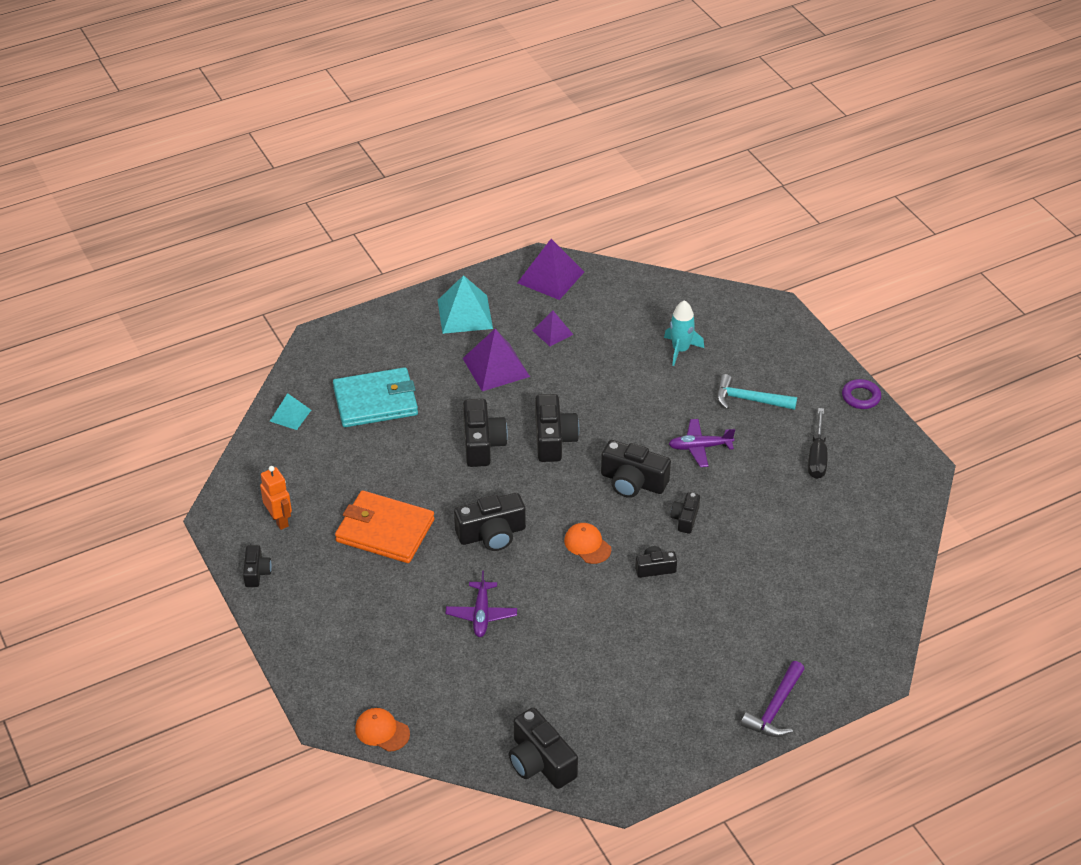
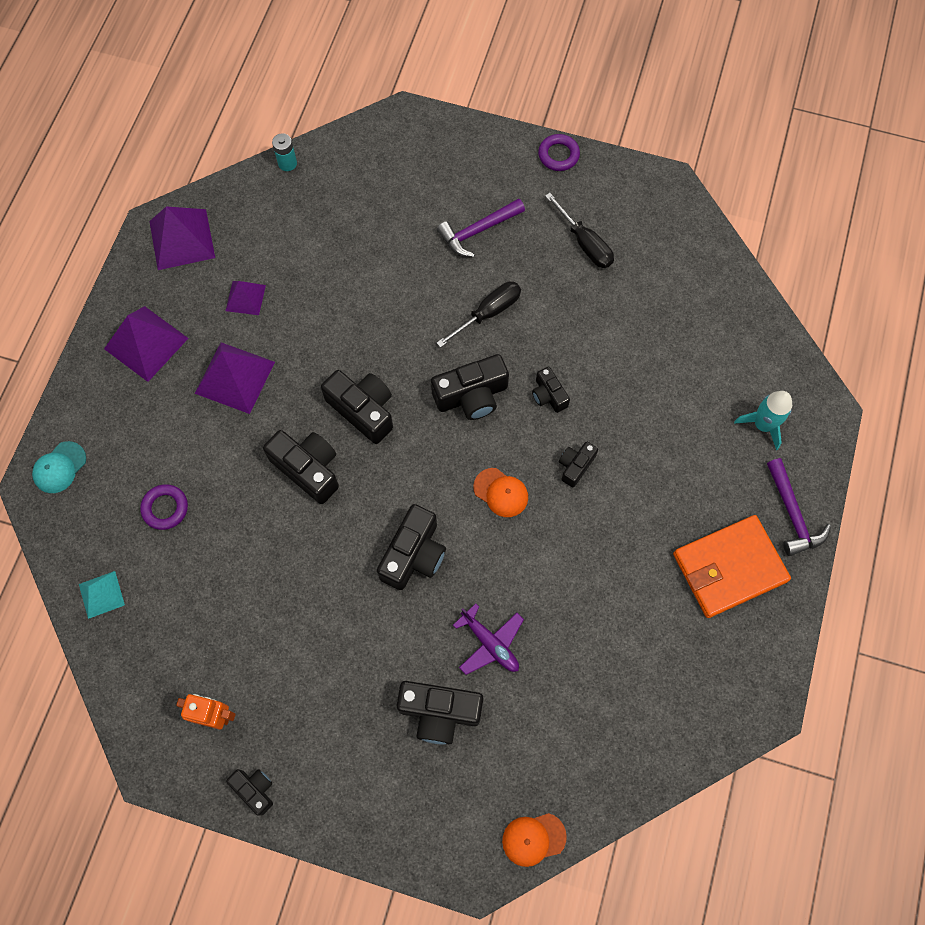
camera: 45 degrees left, 25 degrees up
turquoise wallet [333,367,418,427] -> purple ring [140,484,188,530]
orange wallet [335,490,435,563] -> orange wallet moved to [673,515,791,618]
turquoise pyramid [438,275,493,334] -> purple pyramid [104,306,188,382]
black camera [509,707,578,789] -> black camera moved to [396,681,483,744]
orange cap [564,523,611,564] -> orange cap turned 150 degrees counterclockwise [473,468,528,517]
turquoise rocket [664,300,704,366] -> turquoise rocket moved to [734,391,792,450]
purple plane [669,419,735,467] -> black screwdriver [437,281,521,348]
turquoise hammer [717,374,797,410] -> purple hammer [437,198,525,257]
none -> turquoise cap [32,441,86,493]
none -> turquoise battery [272,133,297,171]

